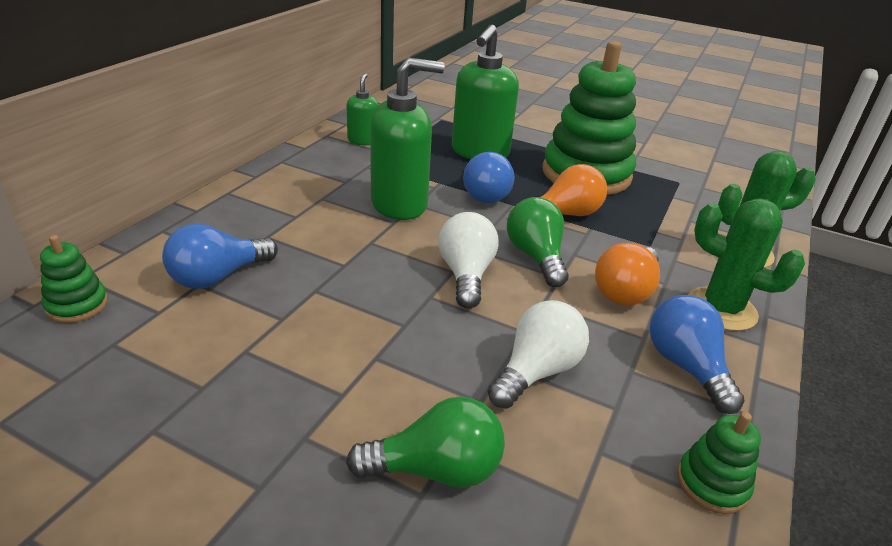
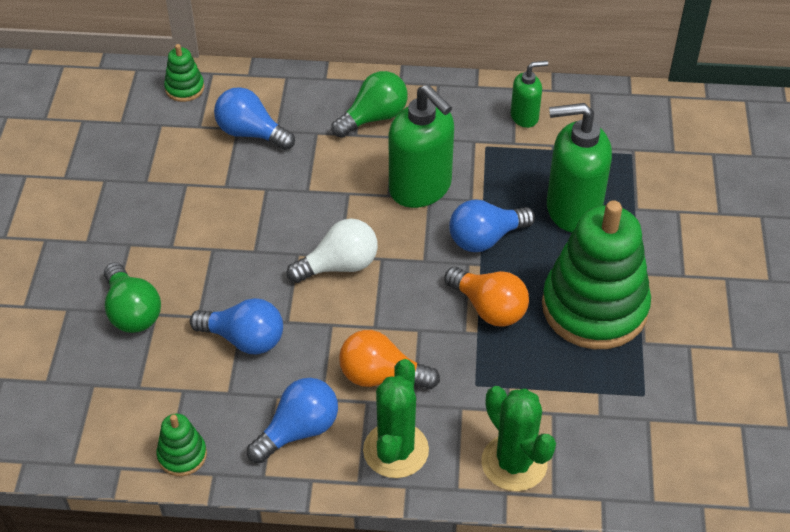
camera: 70 degrees right, 15 degrees up
white light bulb [487,300,589,409] -> blue light bulb [190,298,283,354]
green light bulb [507,197,569,287] -> green light bulb moved to [331,71,408,138]

